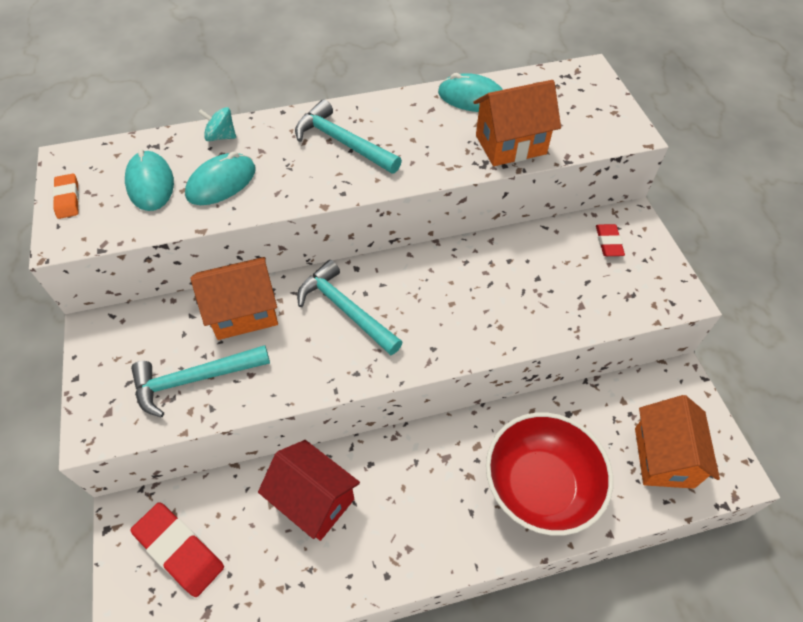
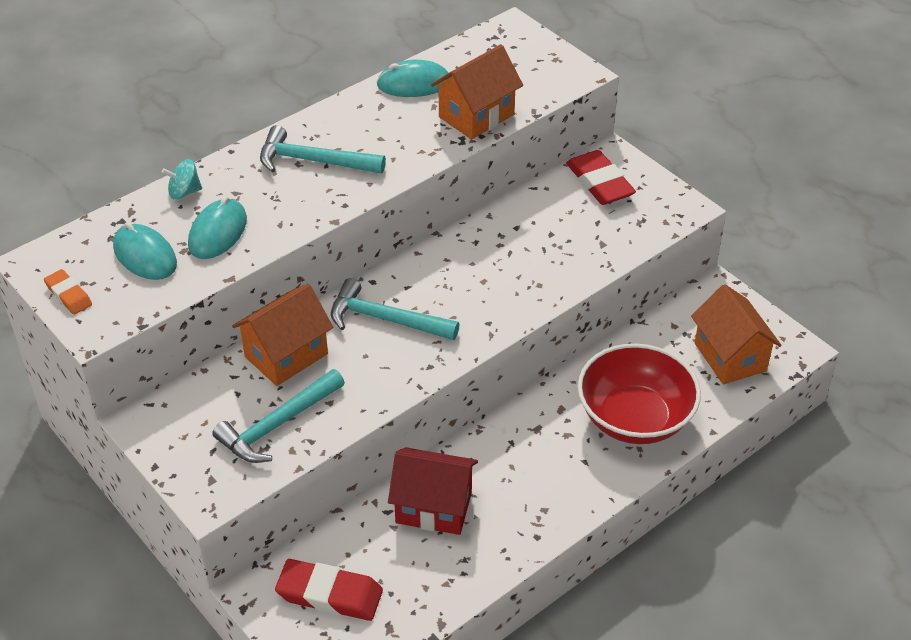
camera: 25 degrees left, 10 degrees down
red eraser [596,224,625,256] -> red eraser [566,150,636,205], size x1.75

